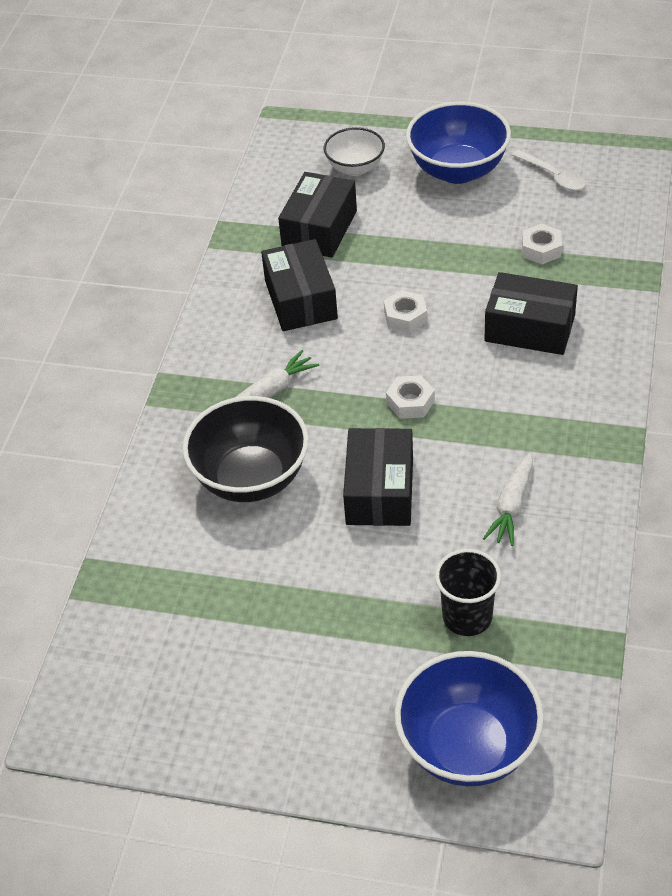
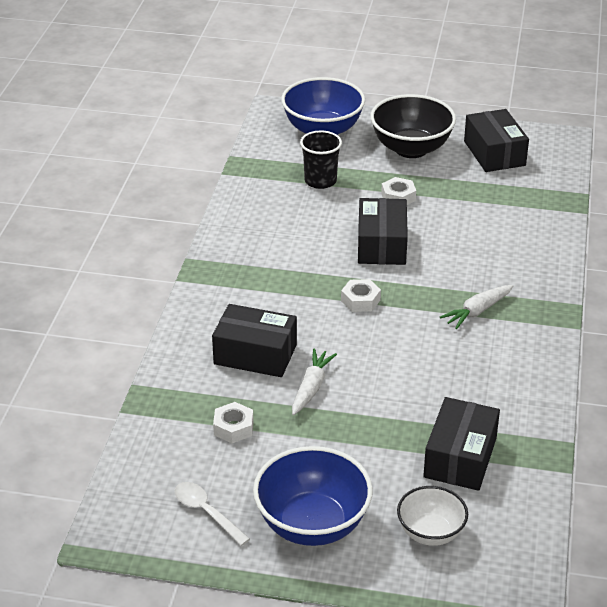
camera: 175 degrees right, 10 degrees down
black bowl [183,396,309,502] -> black bowl moved to [370,94,456,158]
black box [261,239,338,331] -> black box moved to [464,109,529,172]
white nut [384,290,427,333] -> white nut moved to [381,177,416,205]
white carrot [483,453,533,546] -> white carrot moved to [292,348,337,415]

